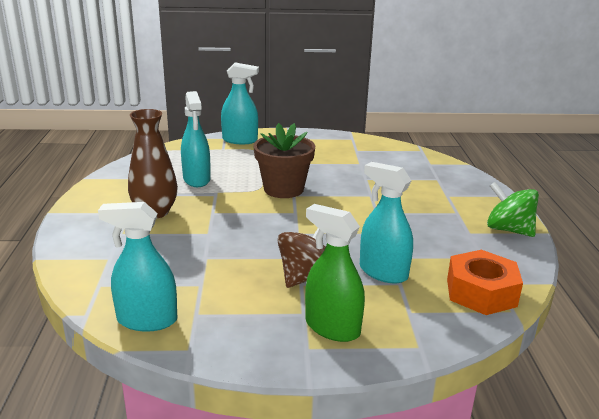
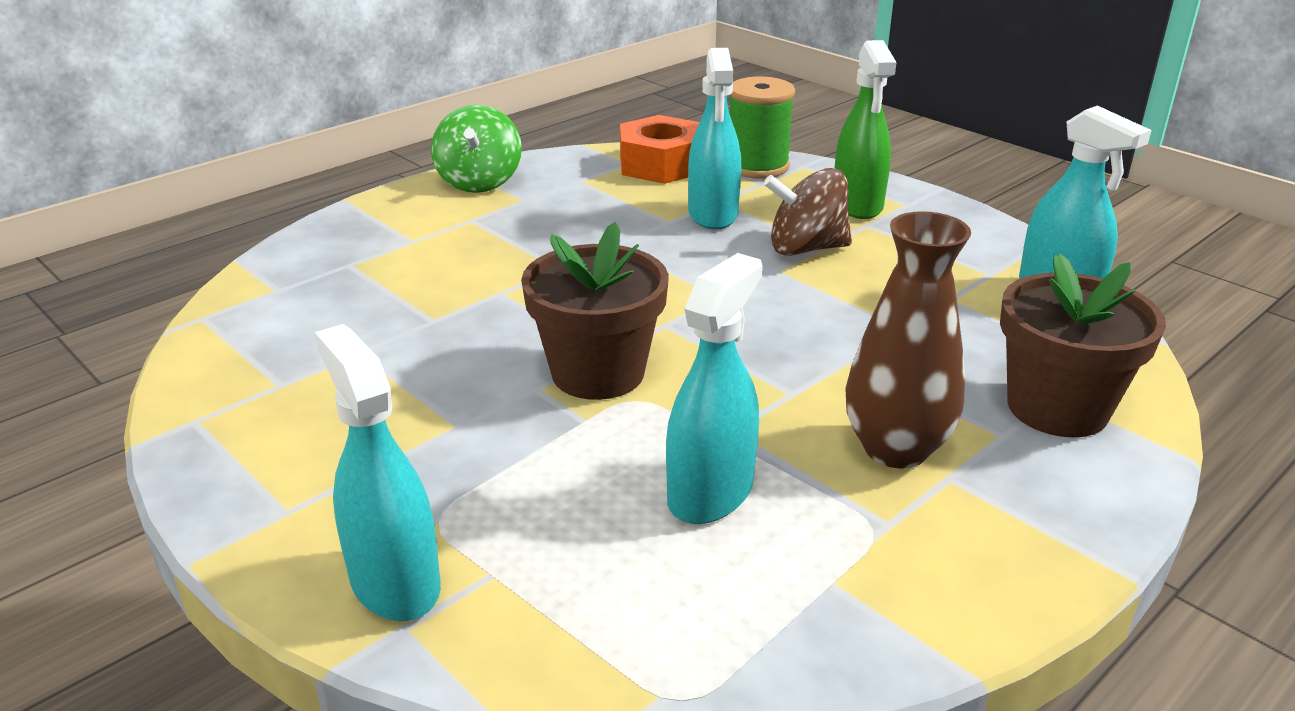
camera: 130 degrees left, 5 degrees up
none -> green spool [730,77,795,179]
none -> brown flower pot [1000,254,1166,438]

